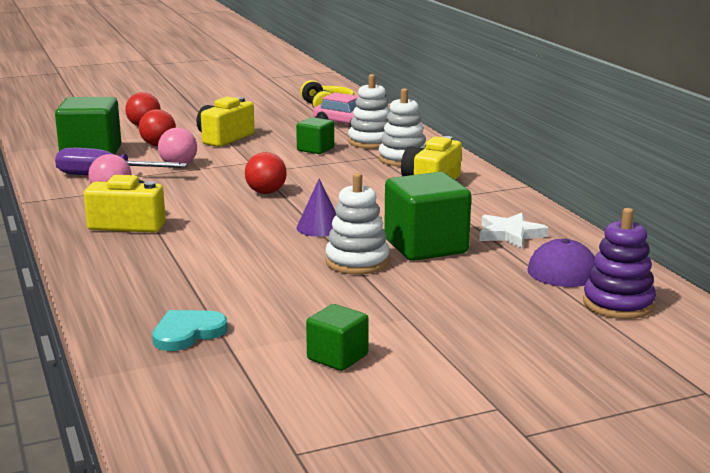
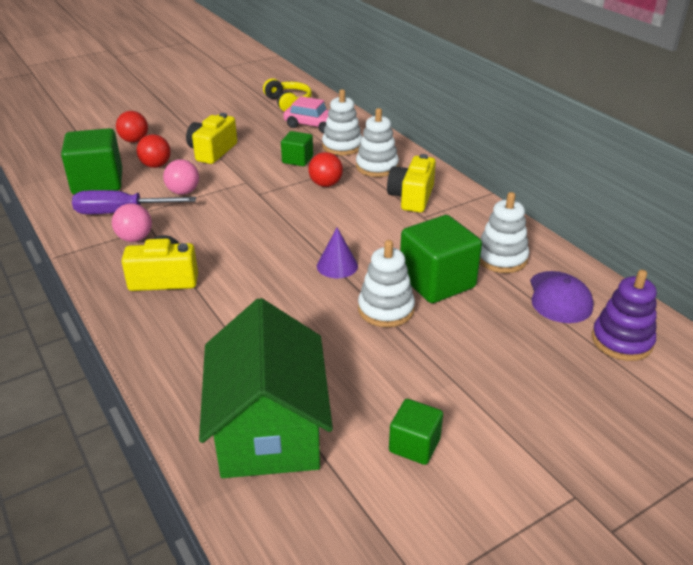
camera: 10 degrees left, 15 degrees up
turquoise heart [152,310,228,351] -> green house [199,298,333,478]
red ball [245,152,287,194] -> red ball moved to [308,152,343,187]
white star [480,213,549,249] -> white stacking toy [479,192,529,273]

